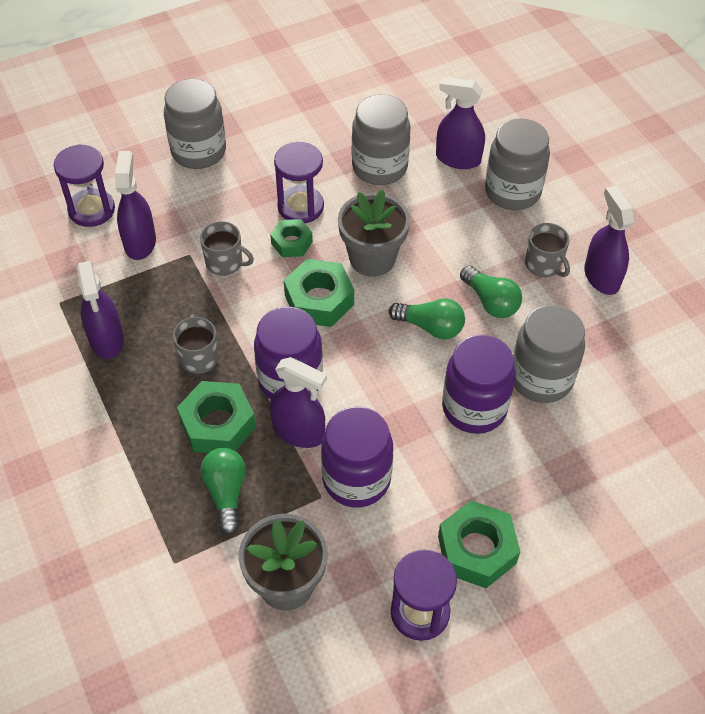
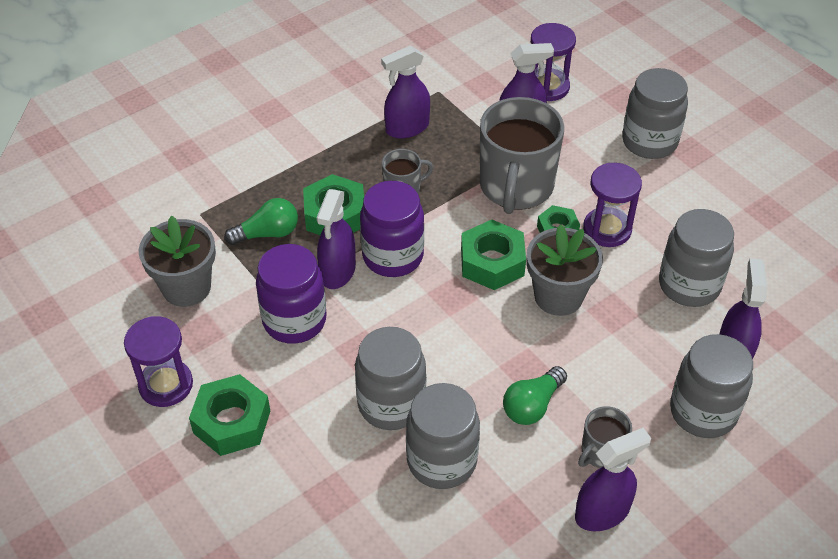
camera: 80 degrees right, 5 degrees down
grey mug [200,221,254,276] -> grey mug [480,97,564,214], size x2.09
green light bulb [389,298,465,339] -> none
purple jar [442,335,516,434] -> grey jar [355,327,426,430]

